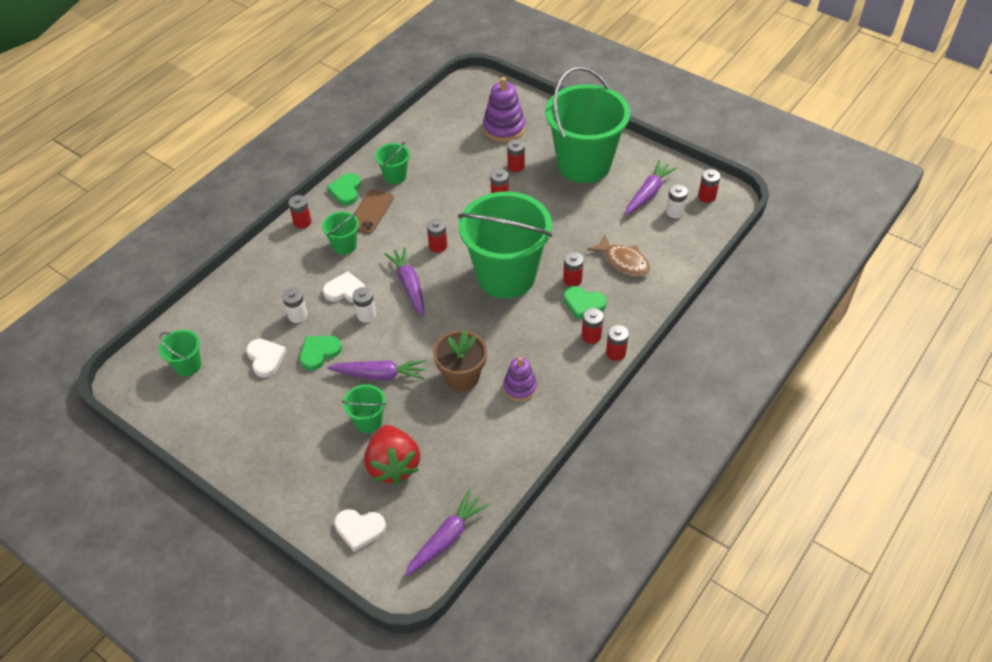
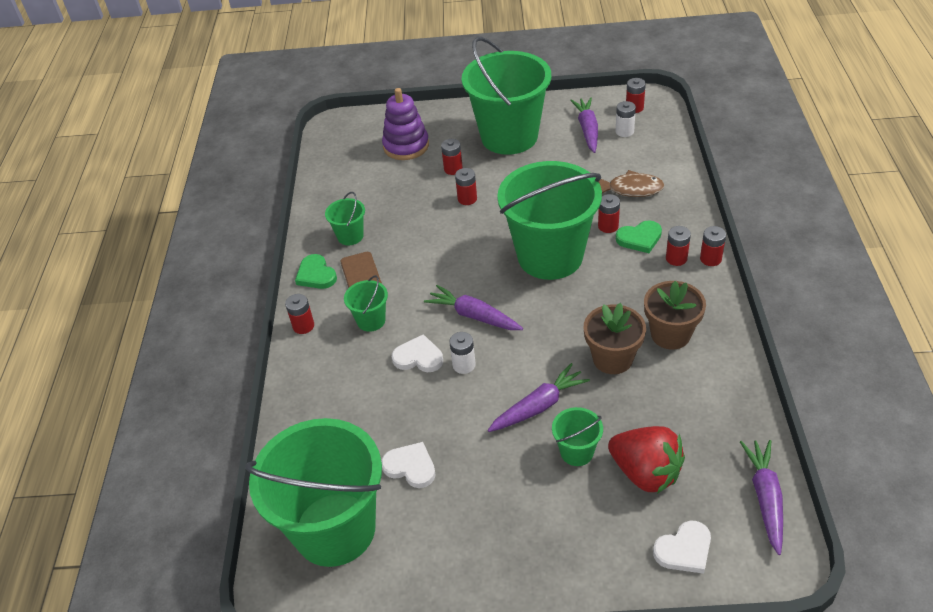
camera: 35 degrees left, 5 degrees down
green bucket [159,330,201,376] -> green bucket [245,418,382,567], size x2.37
white battery [282,288,308,323] -> none
green heart [300,336,342,371] -> none
white heart [323,272,365,302] -> white heart turned 45 degrees clockwise [392,334,443,372]
red battery [427,219,447,253] -> none
purple stacking toy [503,357,537,401] -> brown flower pot [644,281,706,350]

